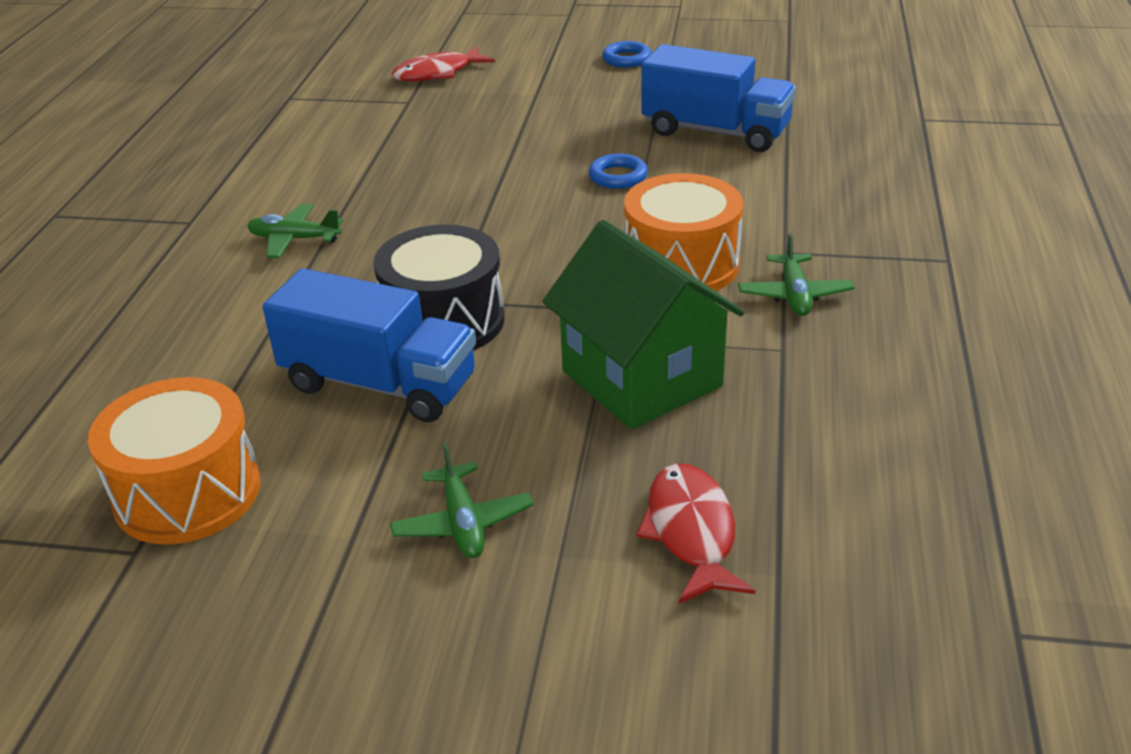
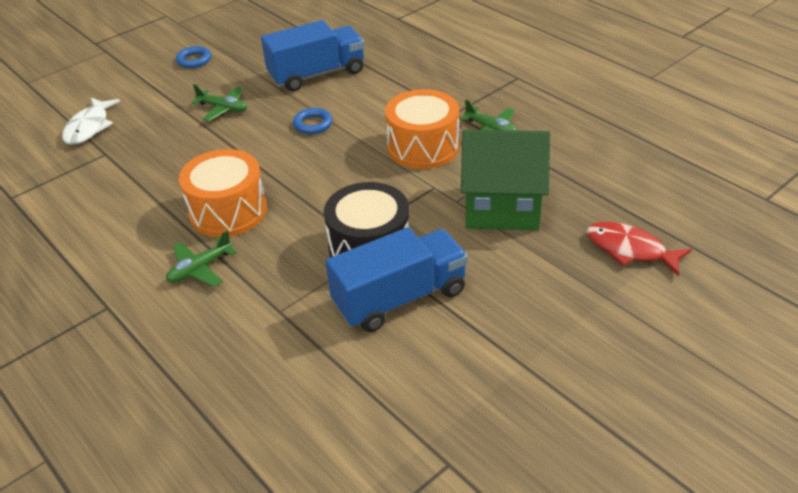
camera: 50 degrees left, 5 degrees up
orange drum [88,377,261,545] -> orange drum moved to [179,149,267,237]
green plane [390,442,533,558] -> green plane moved to [191,84,247,121]
red fish [391,46,495,82] -> white fish [62,98,120,145]

